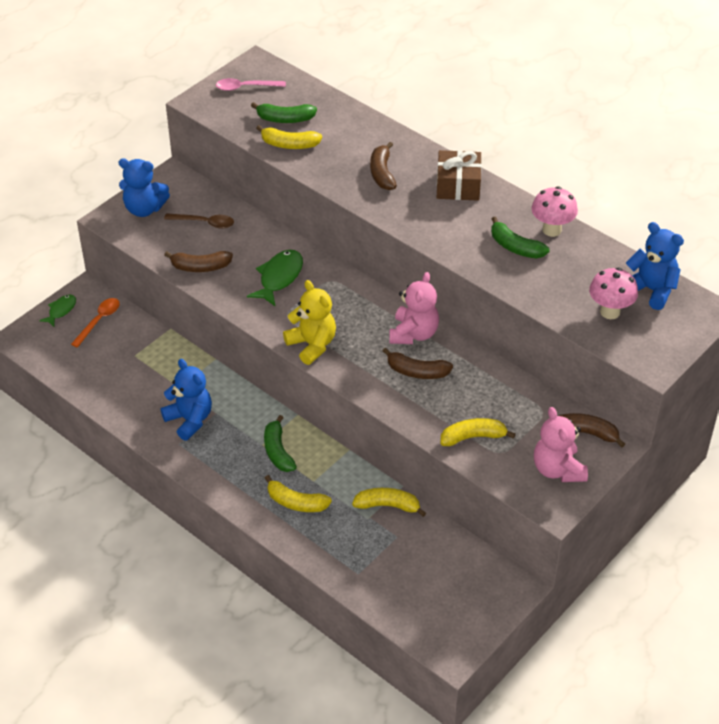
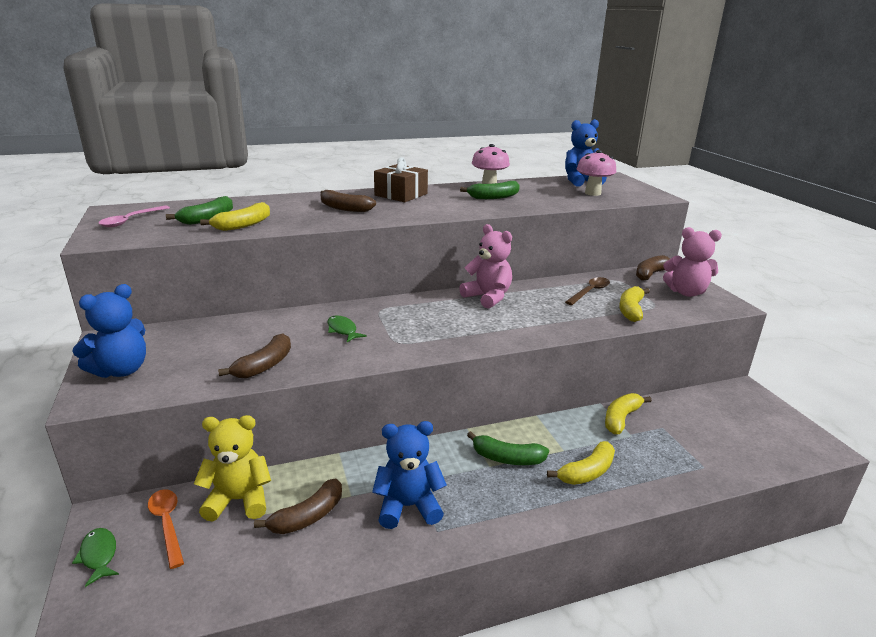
camera: 60 degrees left, 20 degrees down
brown spoon [164,213,234,229] -> brown spoon moved to [565,277,610,305]
green fish [247,250,303,306] -> green fish [327,315,367,342], size x0.60
yellow teddy bear [283,280,336,365] -> yellow teddy bear moved to [194,415,271,522]
brown banana [383,348,453,379] -> brown banana moved to [254,478,342,534]

